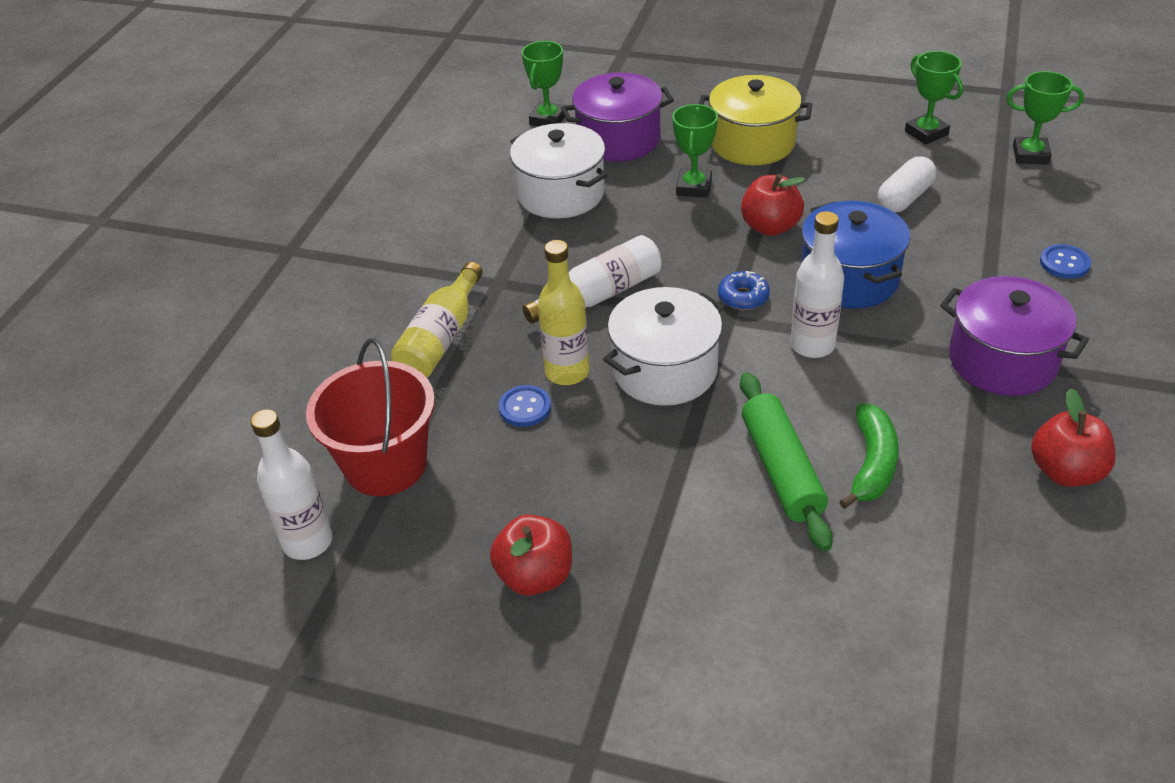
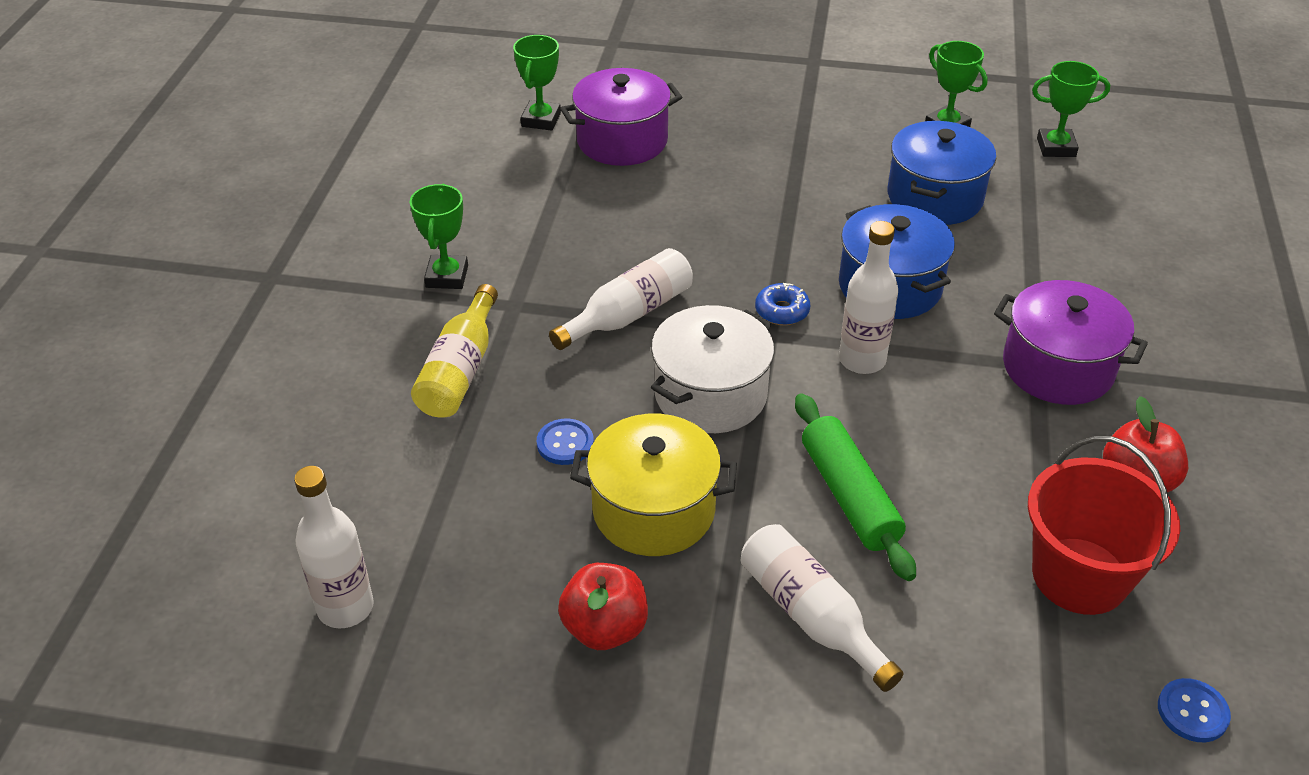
camera: 10 degrees left, 0 degrees up
red bucket [306,338,435,496] -> red bucket moved to [1028,436,1180,615]
white pot [510,123,608,218] -> none
yellow bottle [537,240,590,385] -> none
green trophy [672,104,718,198] -> green trophy moved to [409,184,468,289]
yellow pot [699,75,813,165] -> yellow pot moved to [570,414,737,556]
red apple [741,174,805,236] -> none
green banana [839,403,899,509] -> none
white capsule [878,156,936,212] -> blue pot [888,121,996,225]
blue button [1040,244,1091,279] -> blue button moved to [1158,678,1231,742]
none -> white bottle [741,524,904,692]

